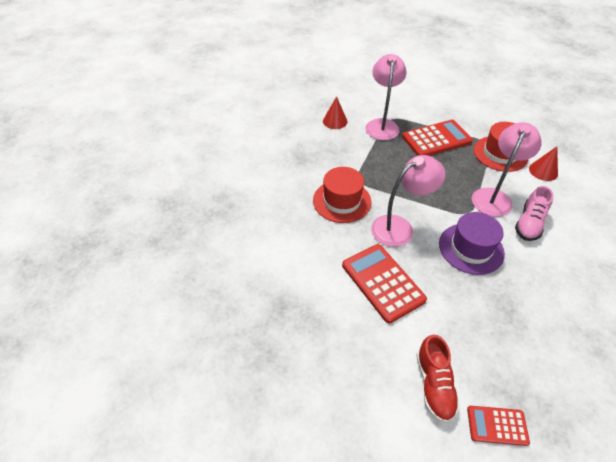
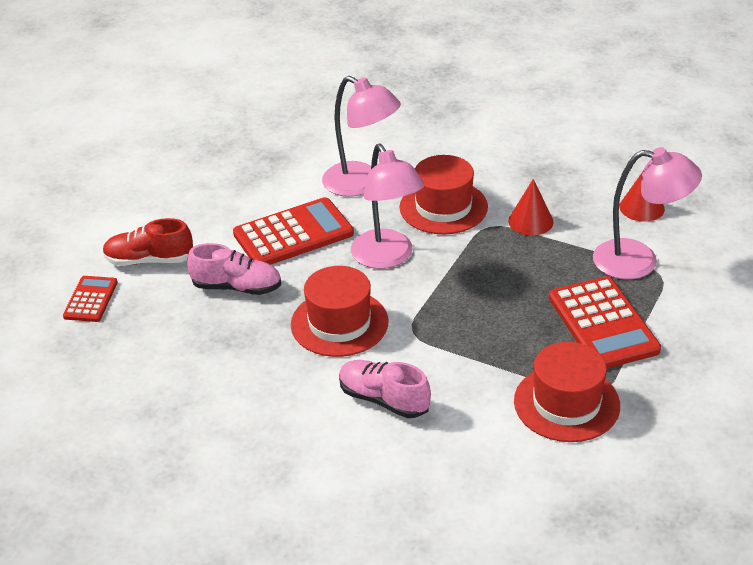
camera: 95 degrees right, 10 degrees down
purple hat [439,212,505,275] -> red hat [291,266,388,357]
pink lamp [472,122,542,217] -> pink lamp moved to [322,76,401,197]
red cone [529,146,558,181] -> red cone moved to [508,179,554,236]
none -> pink shoe [187,243,281,295]

